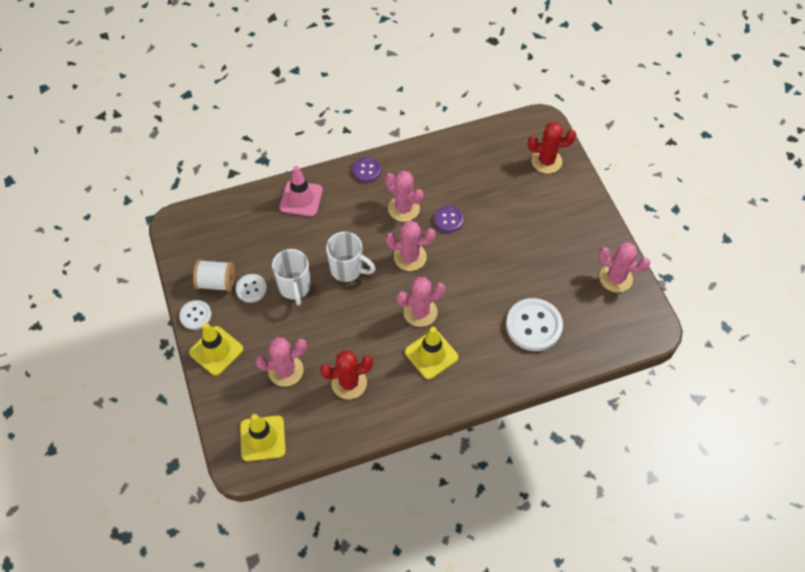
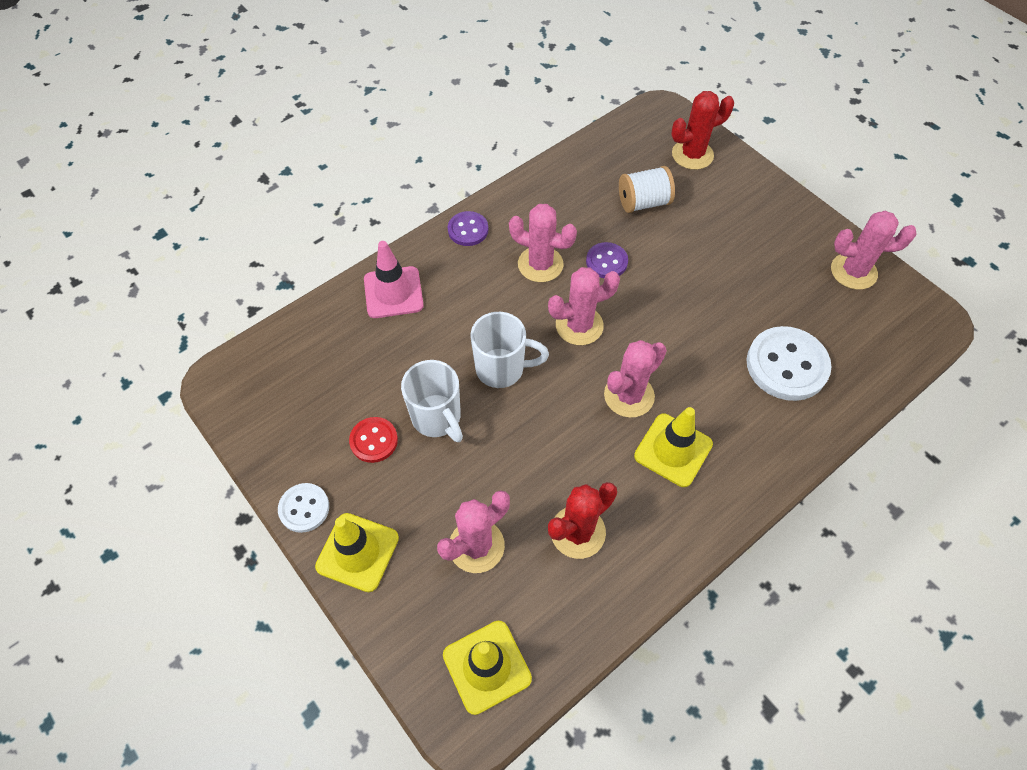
camera: 20 degrees left, 0 degrees up
white spool [193,260,235,291] -> white spool moved to [619,166,675,213]
white button [236,274,267,303] -> red button [349,417,398,463]

